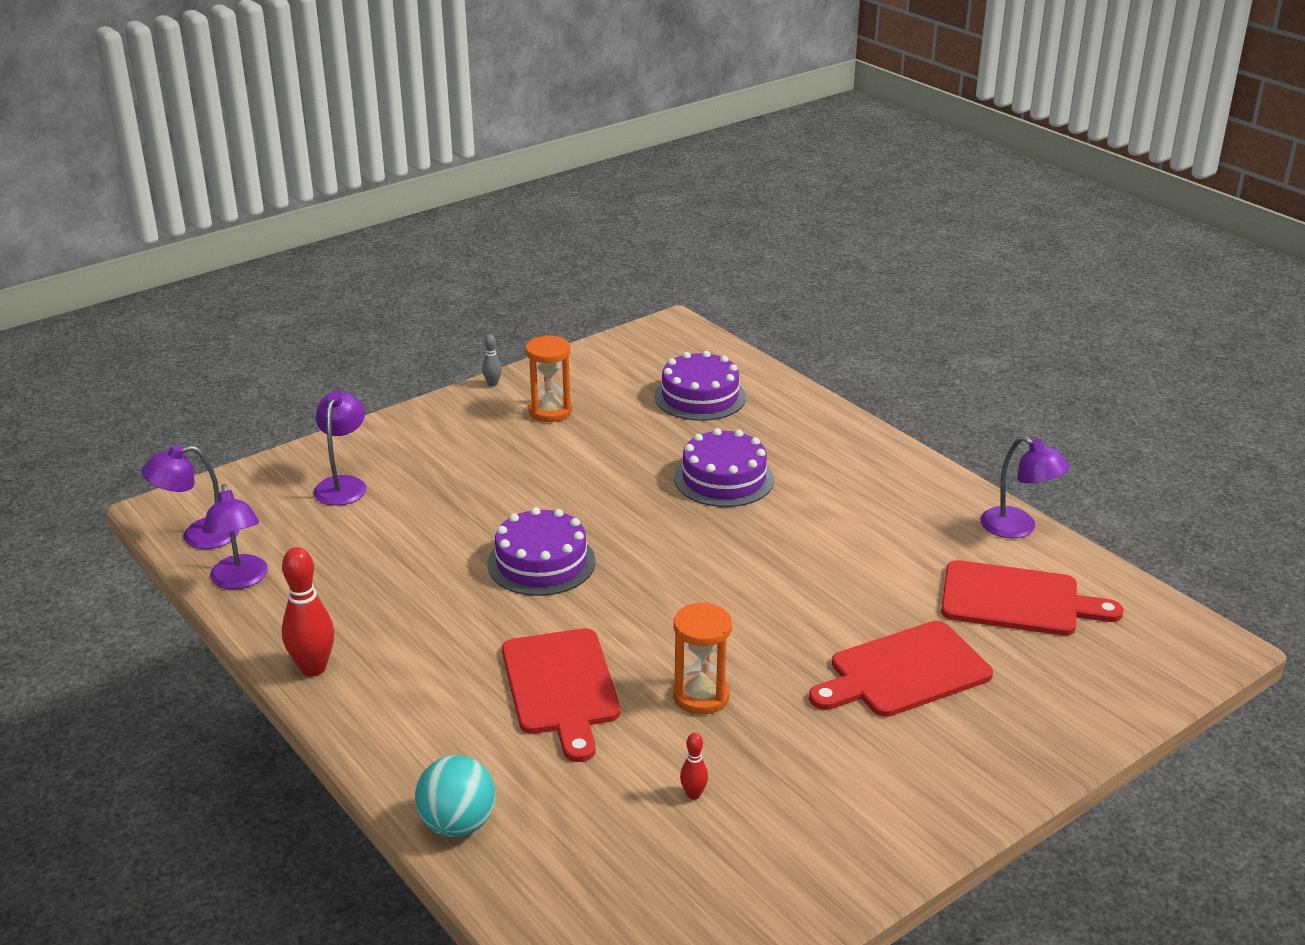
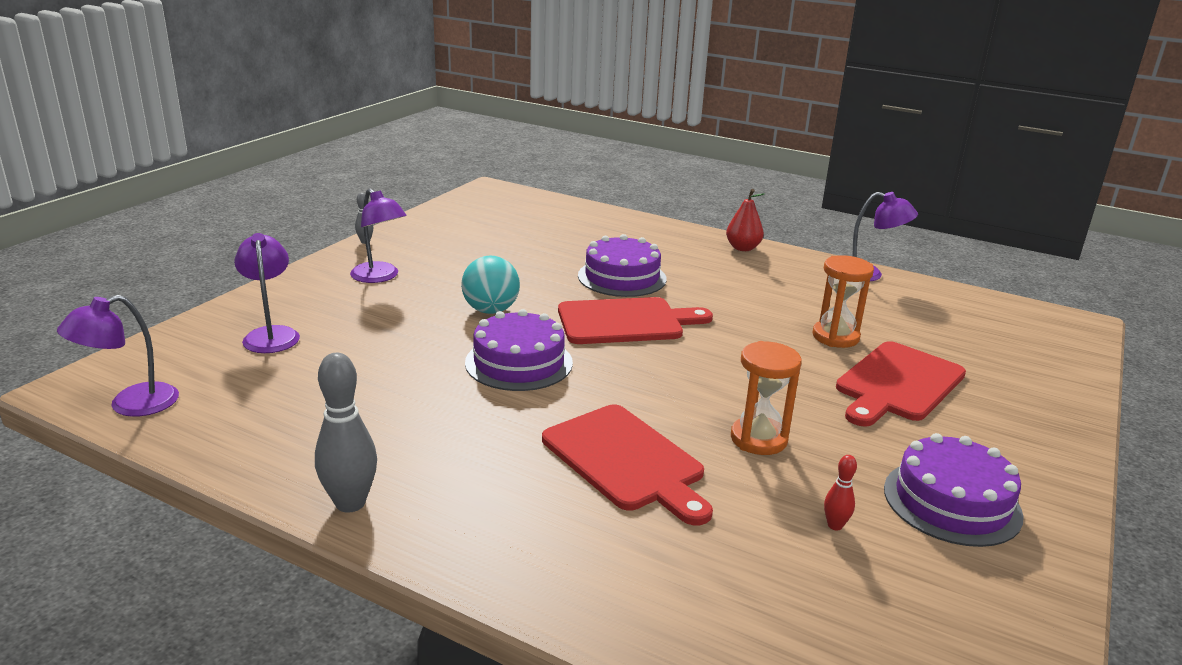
camera: 25 degrees left, 5 degrees down
purple lamp [203,484,268,589] -> purple lamp moved to [350,188,407,283]
red bowling pin [282,547,334,677] -> grey bowling pin [315,353,377,513]
turquoise ball [415,755,495,837] -> turquoise ball moved to [461,255,520,314]
orange hourglass [525,335,572,422] -> orange hourglass moved to [812,255,874,348]
purple cake [654,351,746,421] -> purple cake moved to [884,433,1024,547]
red cutting board [941,560,1124,636] -> red cutting board moved to [558,297,713,344]
none -> red pear [726,189,765,251]

